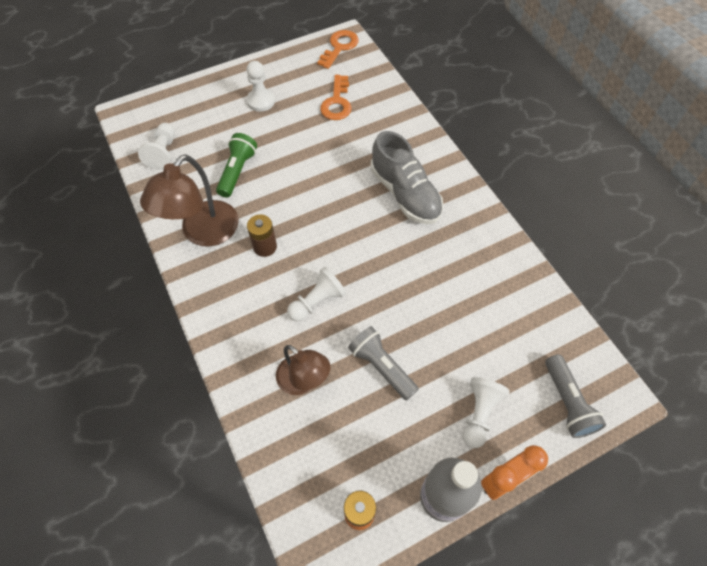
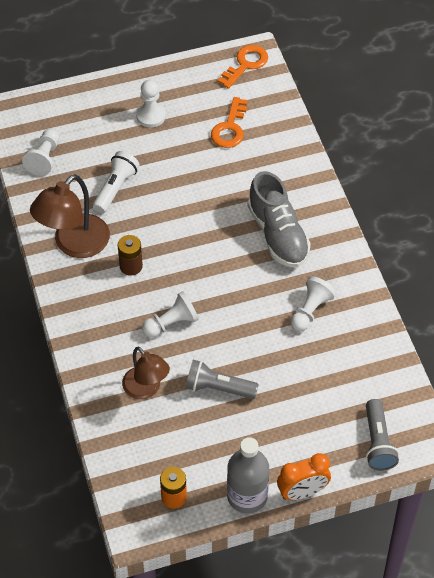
camera: 10 degrees right, 5 degrees down
green flashlight [216,133,257,198] -> white flashlight [93,151,139,213]
grey flashlight [348,326,419,401] -> grey flashlight turned 45 degrees counterclockwise [186,360,259,399]
white pawn [463,377,510,448] -> white pawn moved to [290,276,337,332]

